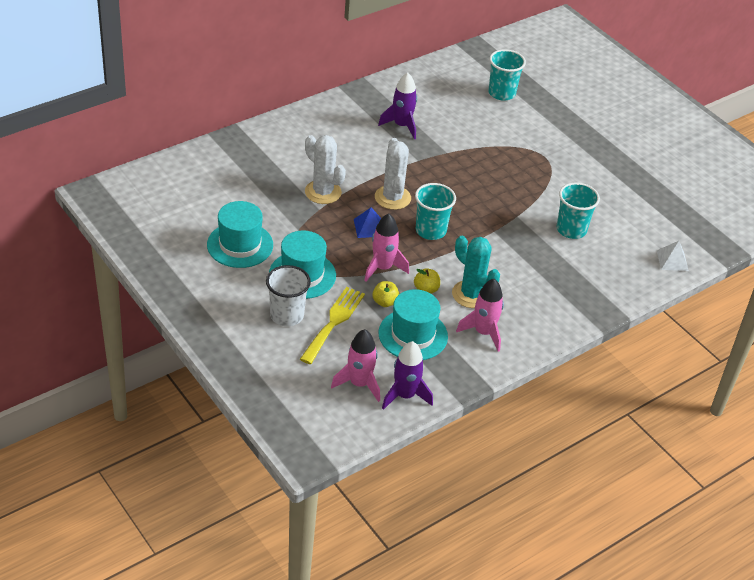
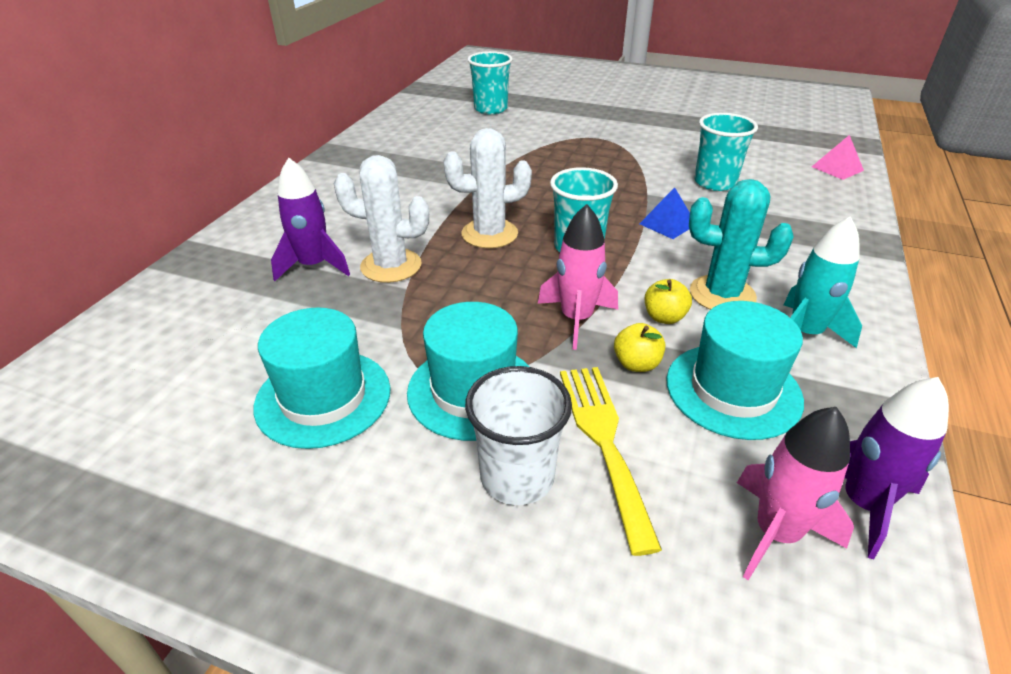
camera: 30 degrees left, 5 degrees down
blue pyramid [354,207,381,238] -> blue pyramid moved to [639,187,690,239]
white cactus [375,138,411,210] -> white cactus turned 60 degrees counterclockwise [444,128,532,248]
purple rocket [378,72,417,139] -> purple rocket moved to [271,158,350,281]
pink rocket [456,279,504,352] -> turquoise rocket [784,216,862,348]
white pyramid [657,241,689,271] -> pink pyramid [812,135,864,180]

